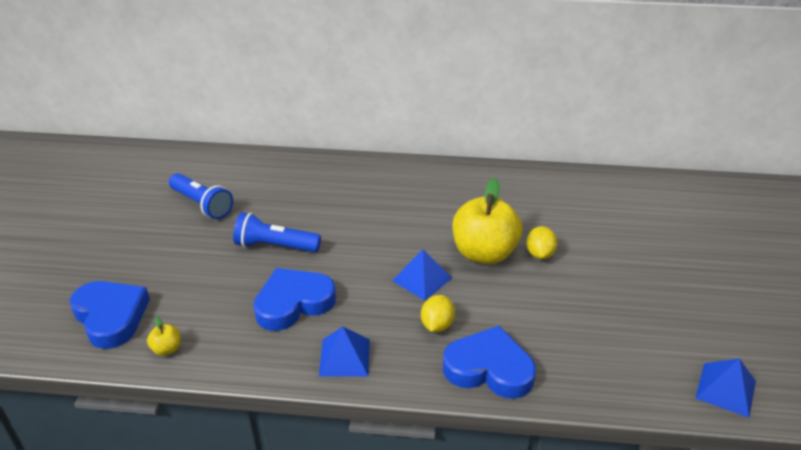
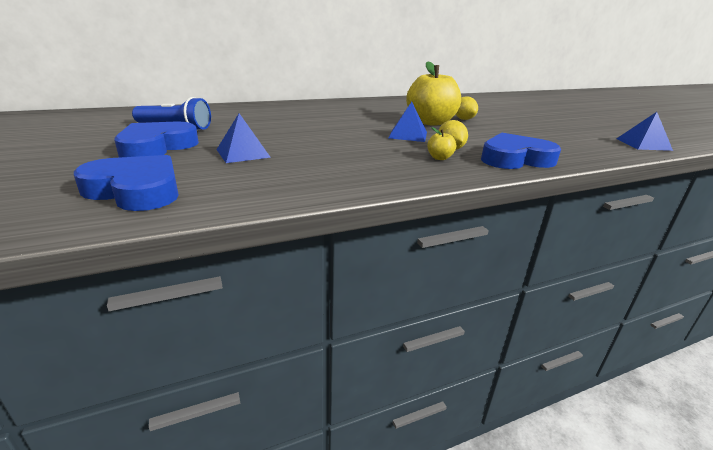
camera: 30 degrees left, 10 degrees down
yellow apple [147,317,181,356] -> yellow apple moved to [427,127,456,160]
blue flashlight [233,212,321,252] -> none
blue heart [253,268,336,331] -> blue heart moved to [114,122,199,157]
blue pyramid [319,327,370,377] -> blue pyramid moved to [216,113,271,163]

